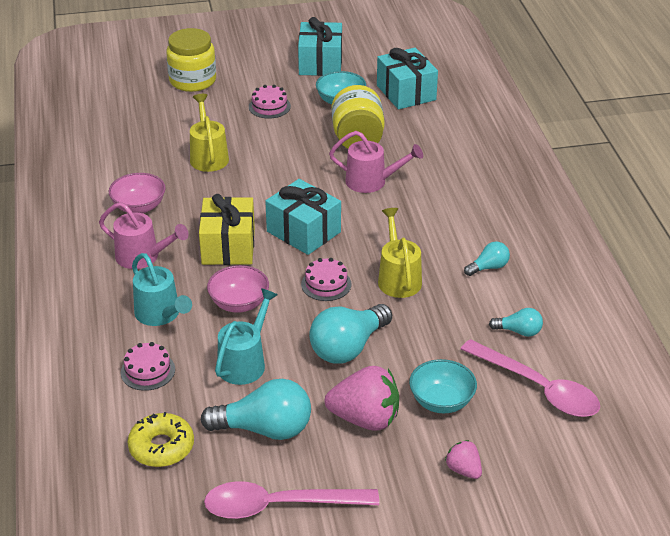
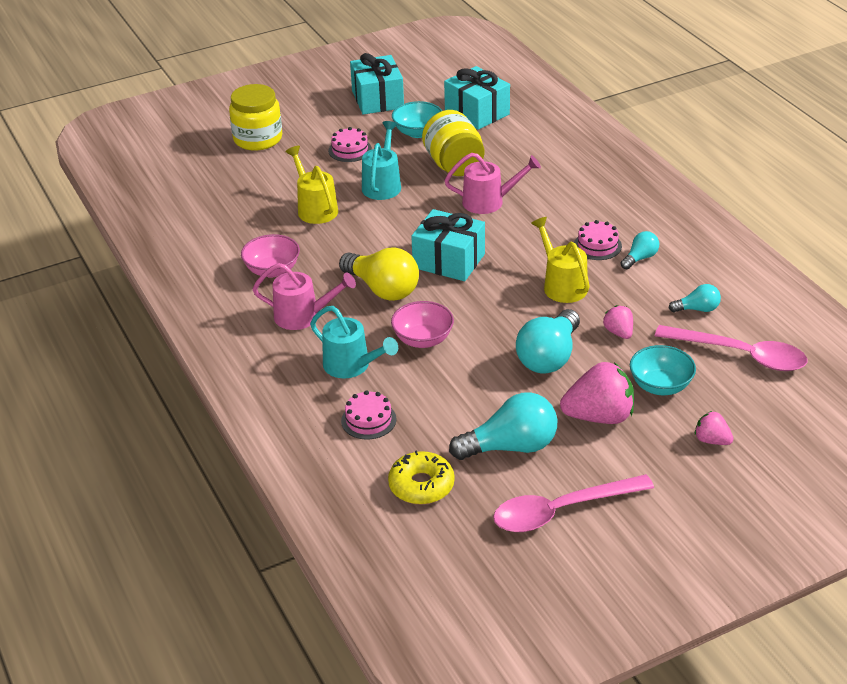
camera: 15 degrees left, 0 degrees up
yellow gift [199,194,255,265] -> yellow light bulb [339,247,419,301]
turquoise watering can [215,288,278,385] -> turquoise watering can moved to [362,121,401,200]
pink cake [301,258,352,301] -> pink cake moved to [574,220,622,260]
none -> pink strawberry [603,305,633,339]

